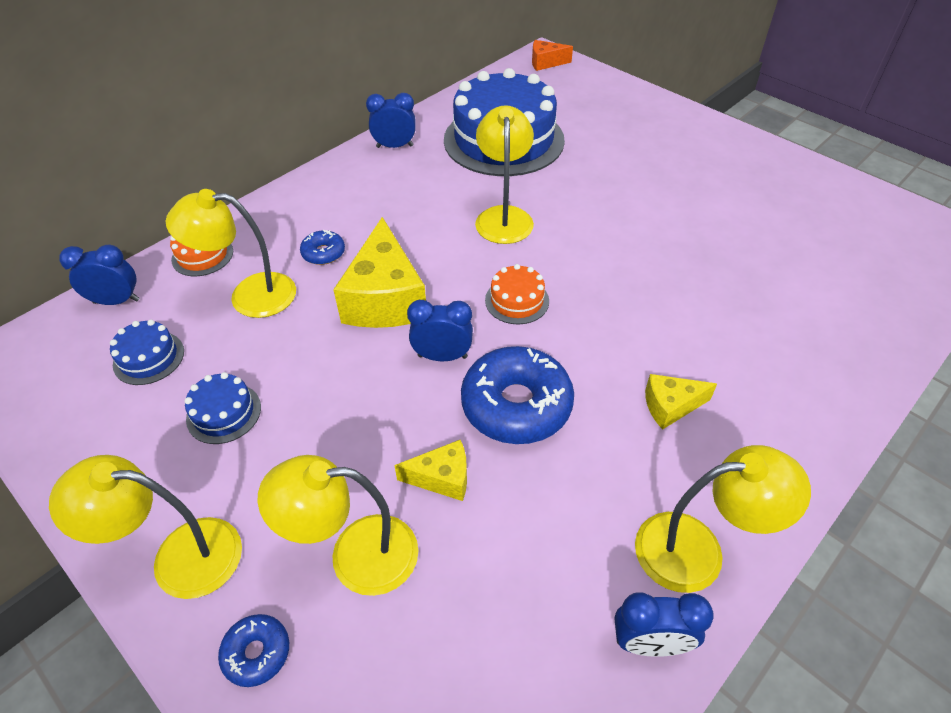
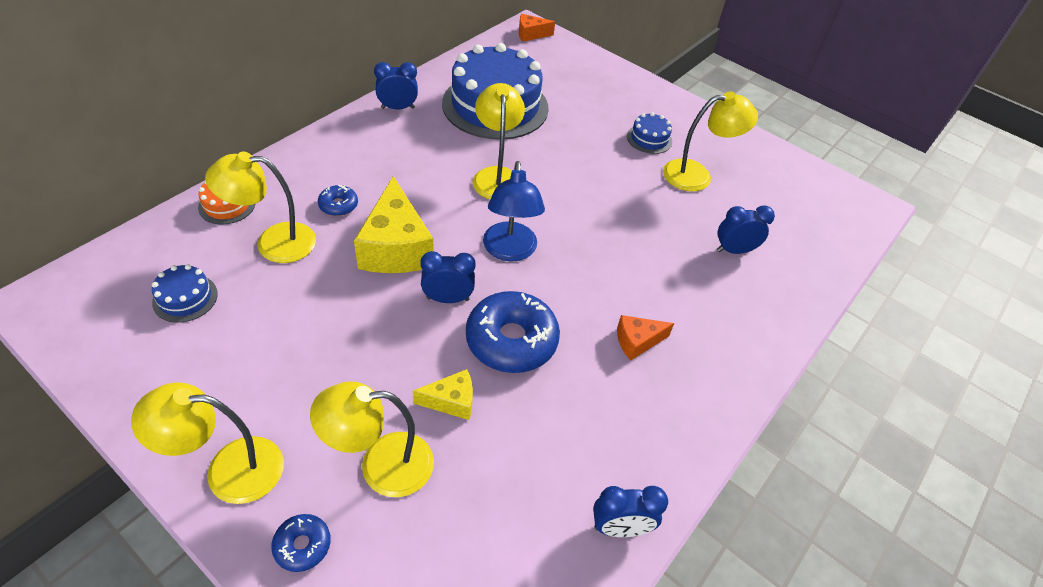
camera: 10 degrees left, 0 degrees up
blue clock [59,245,139,305] -> blue clock moved to [717,205,775,254]
blue cake [185,372,261,444] -> blue cake moved to [627,112,672,154]
orange cake [485,264,549,324] -> blue lamp [483,161,545,262]
yellow lamp [635,445,811,593] -> yellow lamp moved to [663,92,758,192]
yellow cheese [645,374,717,430] -> orange cheese [617,315,674,361]

